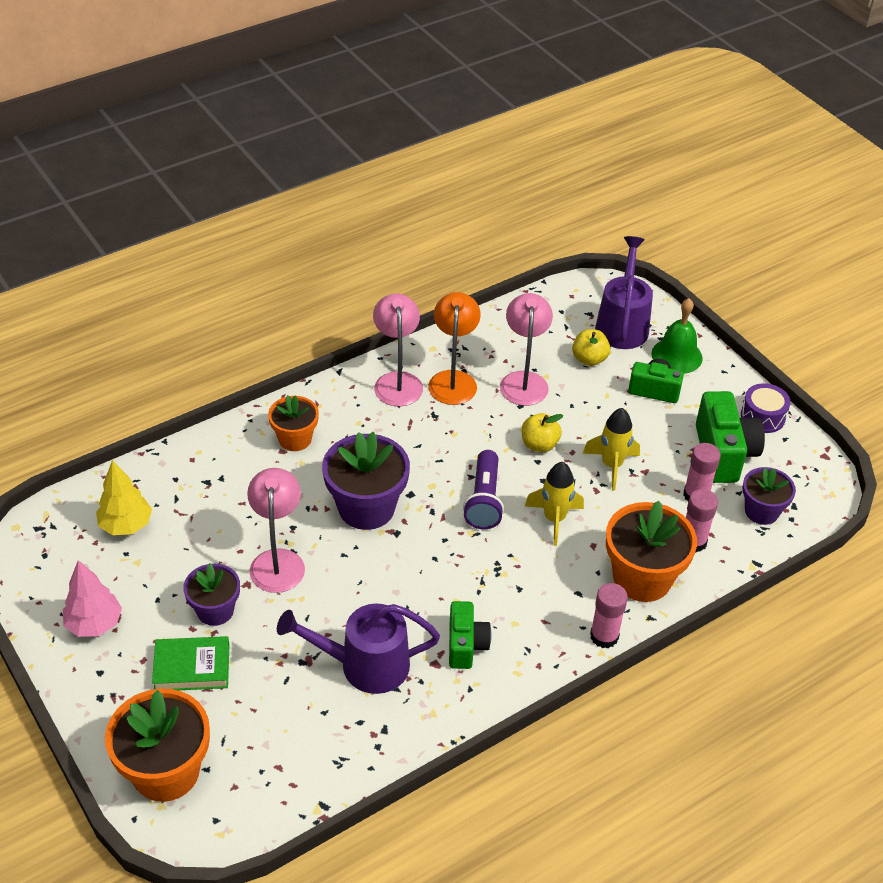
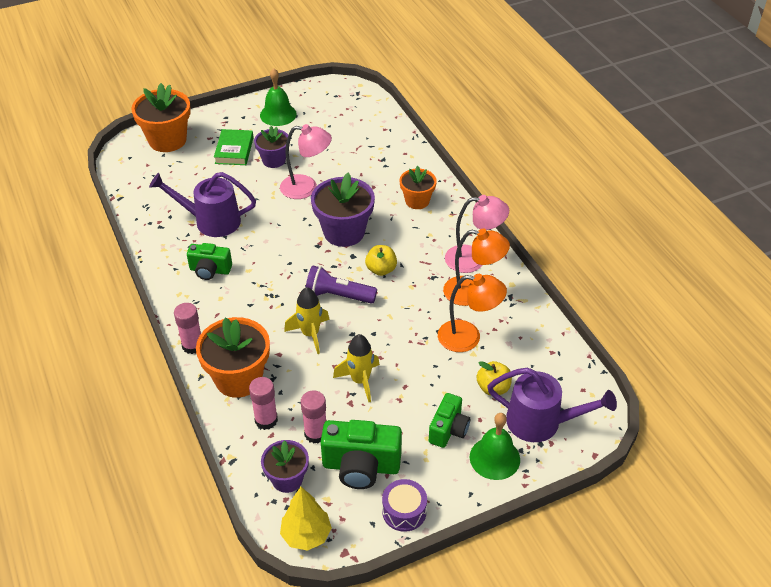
camera: 100 degrees right, 0 degrees up
pink tree [63,560,122,637] -> green bell [260,68,297,126]
yellow tree [96,460,152,535] -> yellow tree moved to [280,487,332,551]
purple watering can [277,604,440,694] -> purple watering can turned 90 degrees counterclockwise [149,172,256,237]
pink lamp [500,293,553,406] -> orange lamp [438,274,507,352]
yellow apple [522,413,563,452] -> yellow apple moved to [365,245,397,276]

